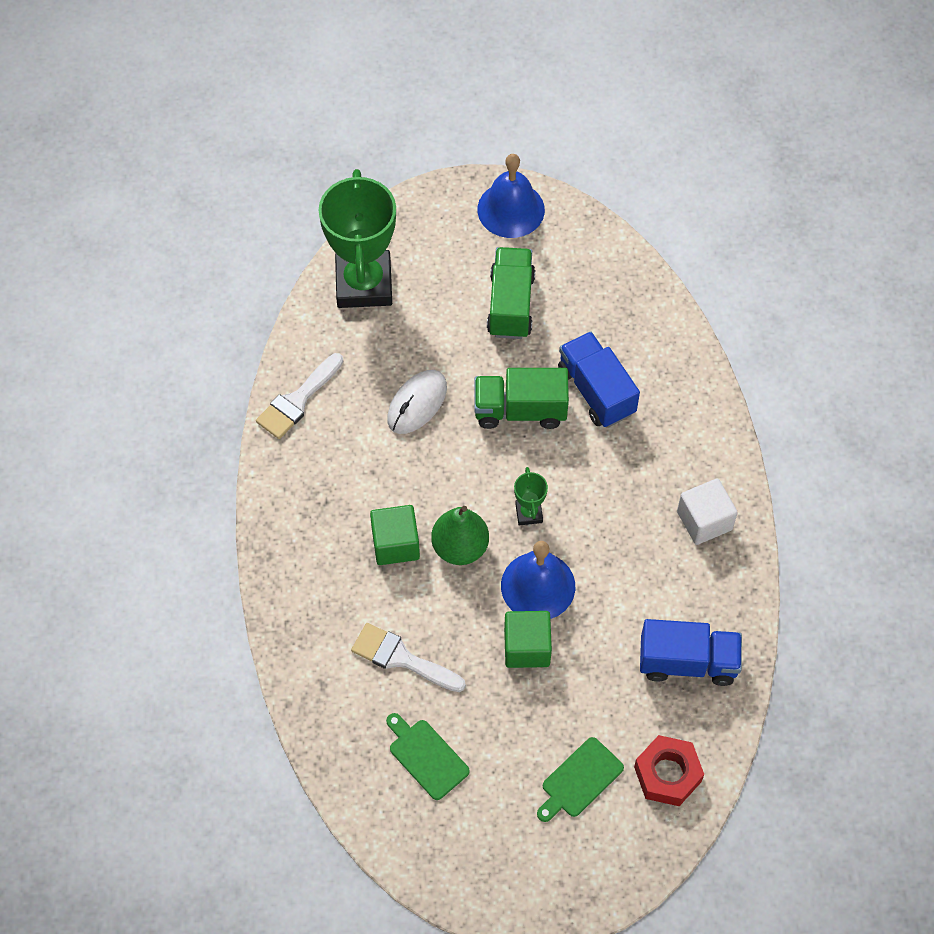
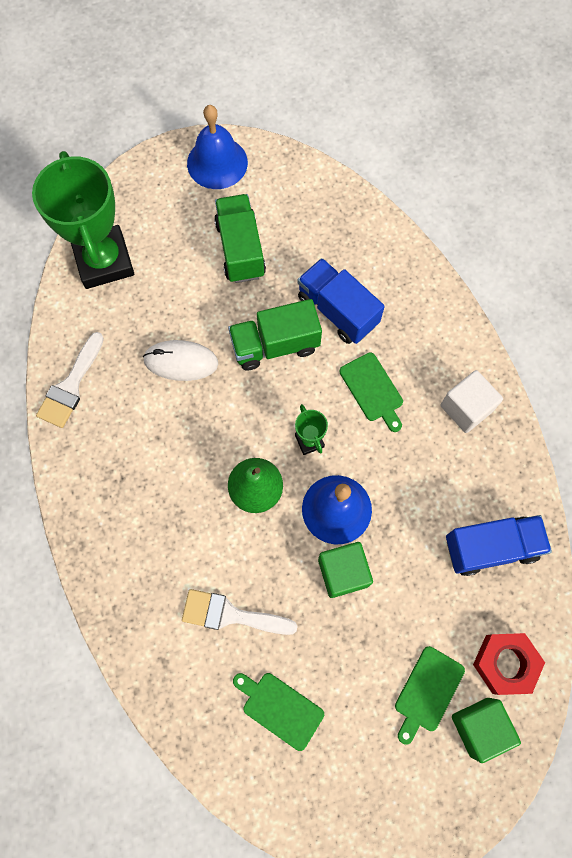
camera: 15 degrees left, 10 degrees up
green cube [370,505,420,565] -> green cube moved to [452,698,521,763]
white mouse [387,370,447,434] -> white mouse turned 75 degrees clockwise [143,340,218,381]
none -> green cutting board [340,353,403,432]

